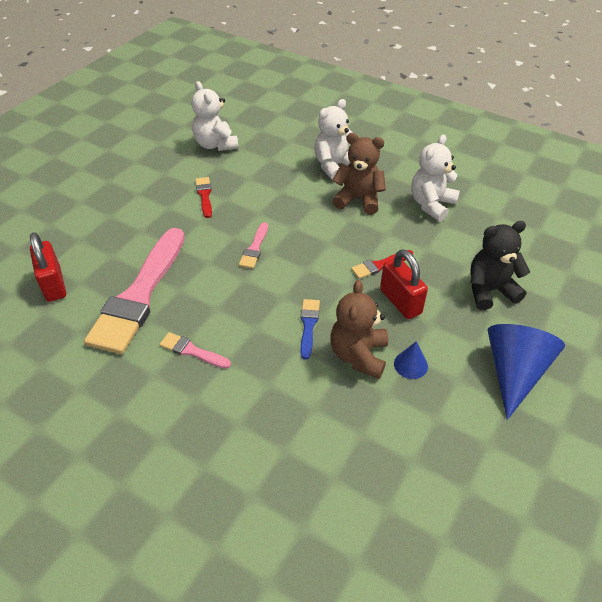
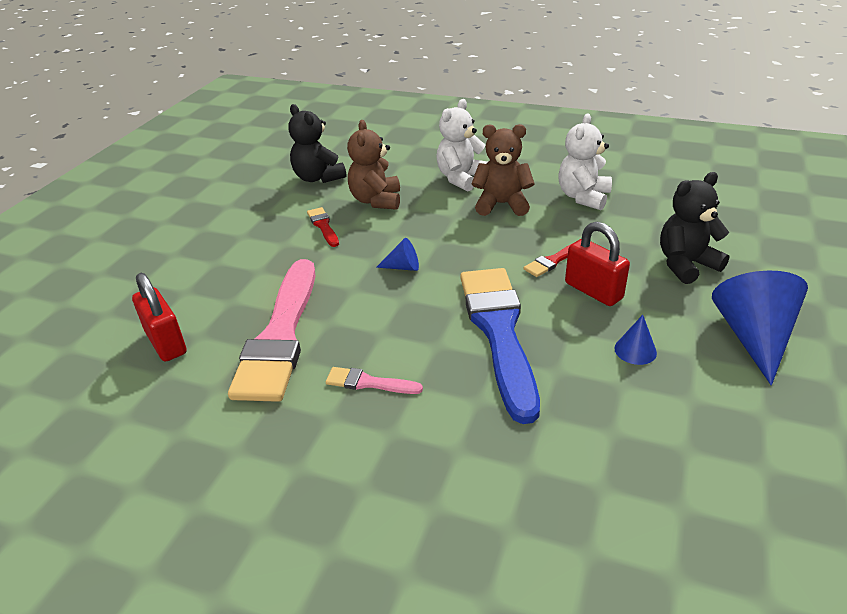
camera: 10 degrees left, 10 degrees down
white teddy bear [192,81,239,151] -> black teddy bear [288,104,346,183]
pink brush [239,222,268,269] -> blue cone [376,238,419,271]
blue brush [301,299,320,360] -> blue brush [460,268,540,424], size x2.40
brown teddy bear [331,280,388,379] -> brown teddy bear moved to [347,120,400,210]

